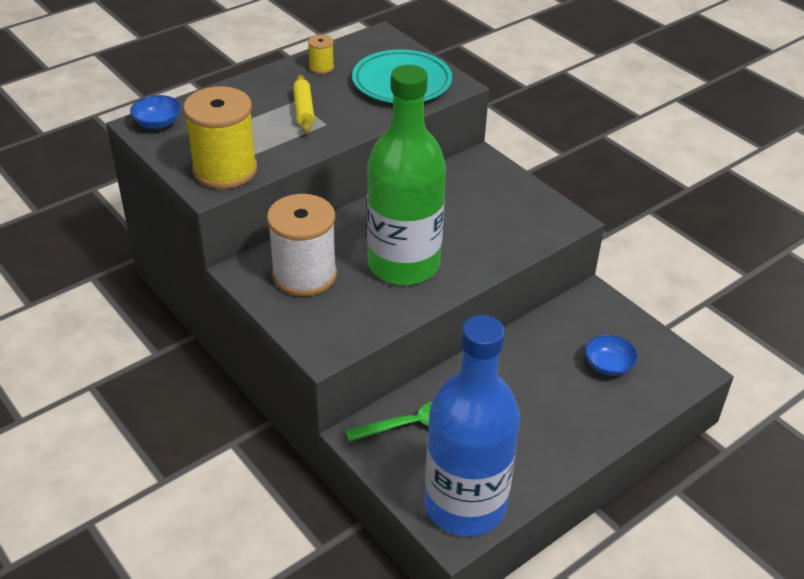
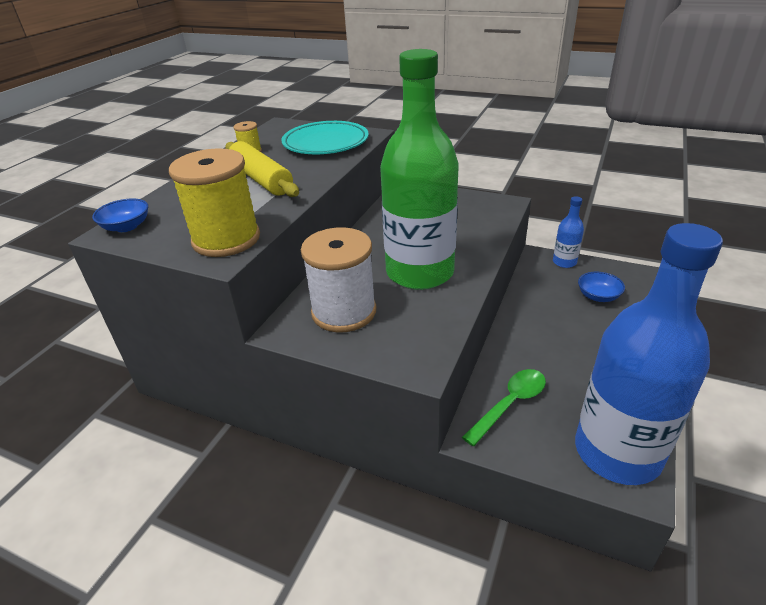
camera: 25 degrees left, 5 degrees down
yellow rolling pin [293,75,315,133] -> yellow rolling pin [225,141,299,197], size x1.62
none -> blue bottle [553,196,584,268]

